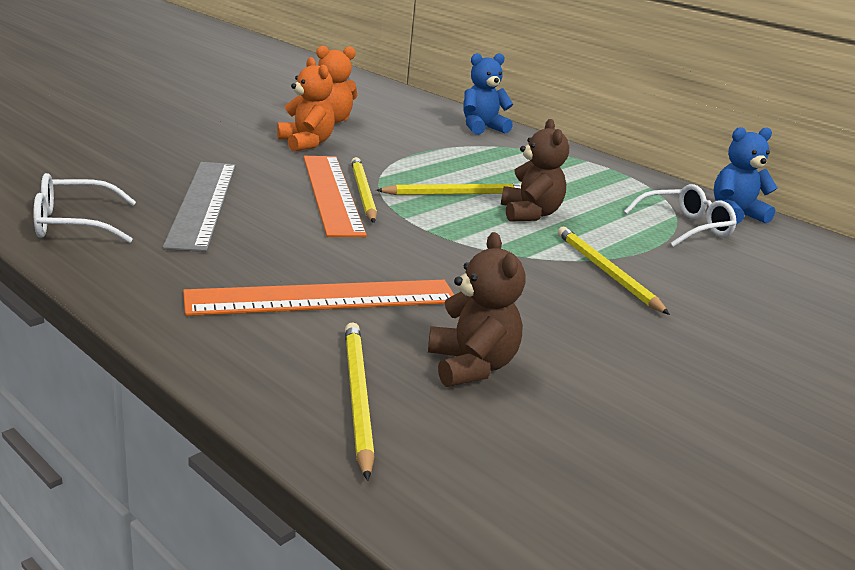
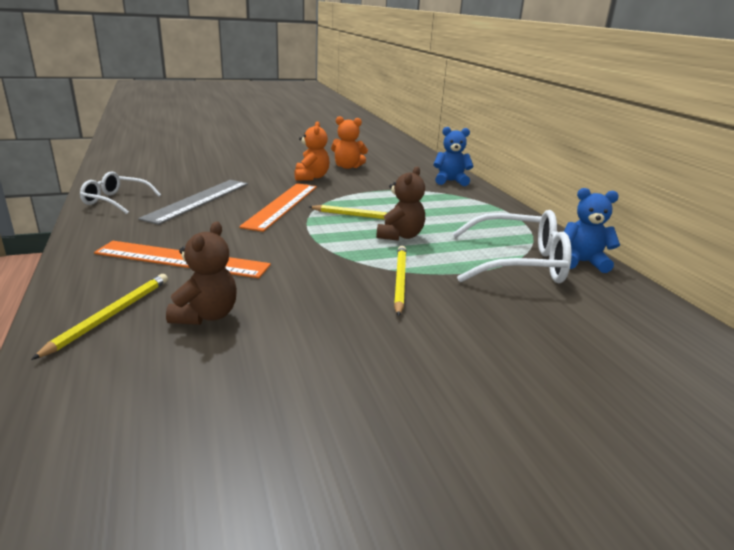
camera: 30 degrees right, 0 degrees up
yellow pencil [351,157,377,223] -> none
white glasses [624,184,737,247] -> white glasses [452,210,572,283], size x1.65

